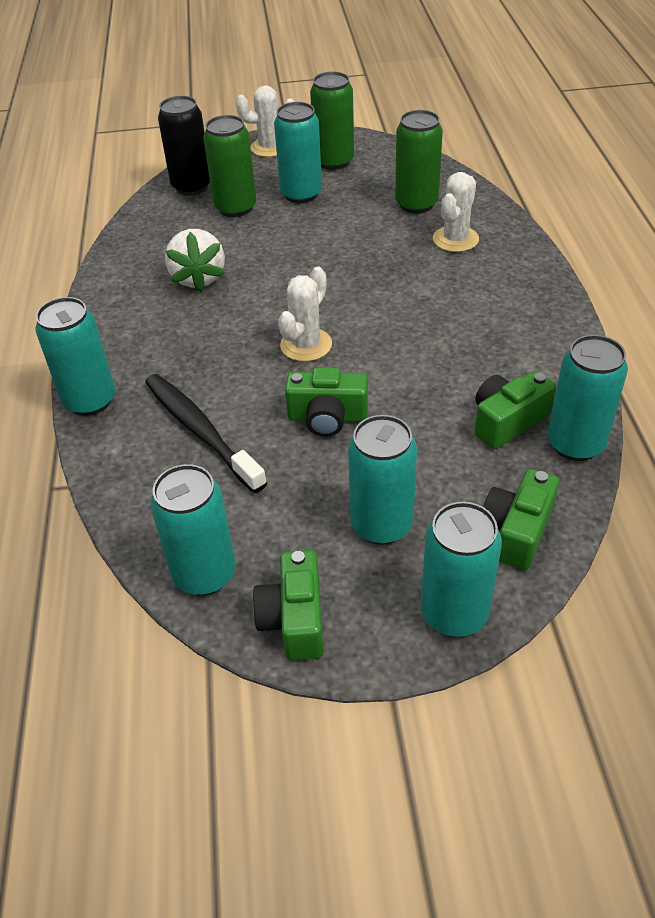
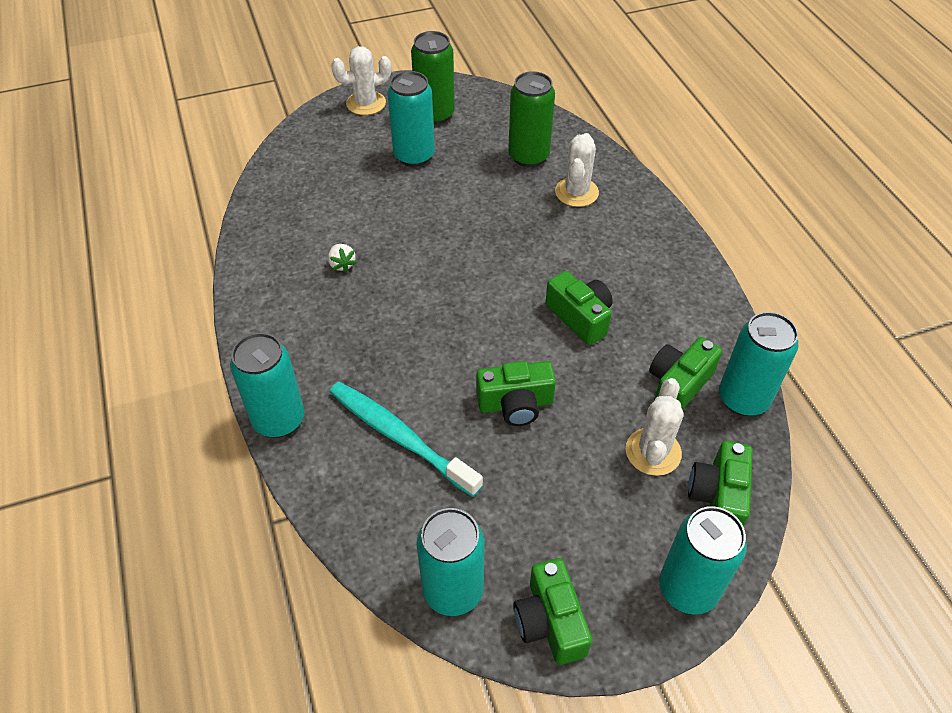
camera: 15 degrees left, 5 degrees up
black toothbrush [145,374,267,493] -> turquoise toothbrush [330,382,483,497]
black can [158,96,210,196] -> none
white strawberry [165,229,225,292] -> white strawberry [328,244,357,272], size x0.48
green can [204,115,256,217] -> none
white cactus [278,266,332,362] -> white cactus moved to [626,378,683,476]
turquoise can [348,415,417,545] -> none
none -> green camera [545,271,613,345]

